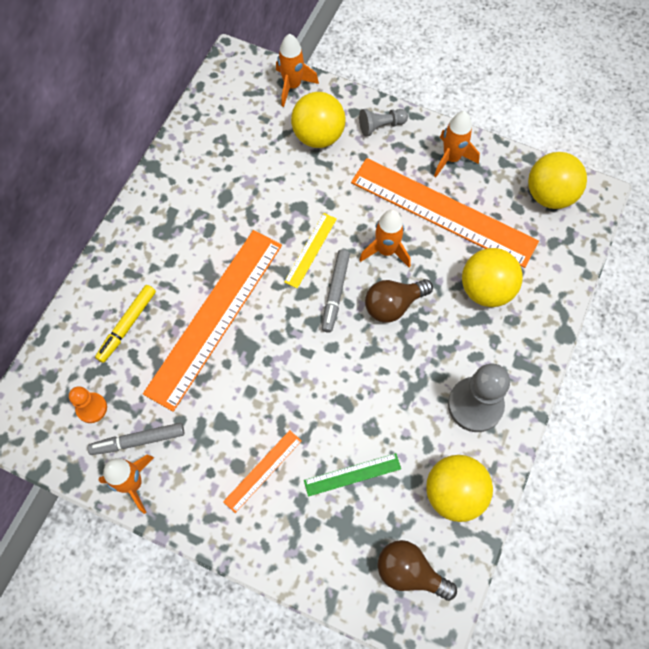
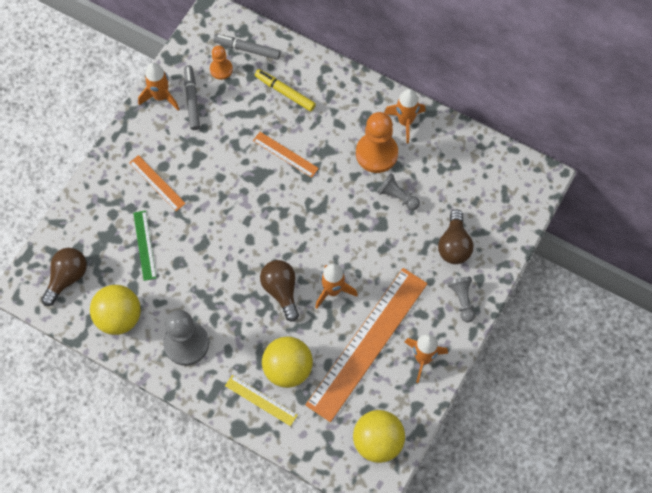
camera: 95 degrees right, 0 degrees up
orange ruler [143,230,282,412] -> orange ruler [253,132,319,178], size x0.44
orange rocket [276,34,319,107] -> orange rocket moved to [384,89,425,144]
yellow ruler [284,213,337,288] -> yellow ruler moved to [225,375,298,426]
yellow ball [291,92,346,148] -> brown light bulb [438,209,473,264]
grey marker [322,249,350,333] -> grey marker moved to [213,34,281,60]
none -> orange pawn [356,112,398,173]
none -> grey pawn [377,173,420,210]

